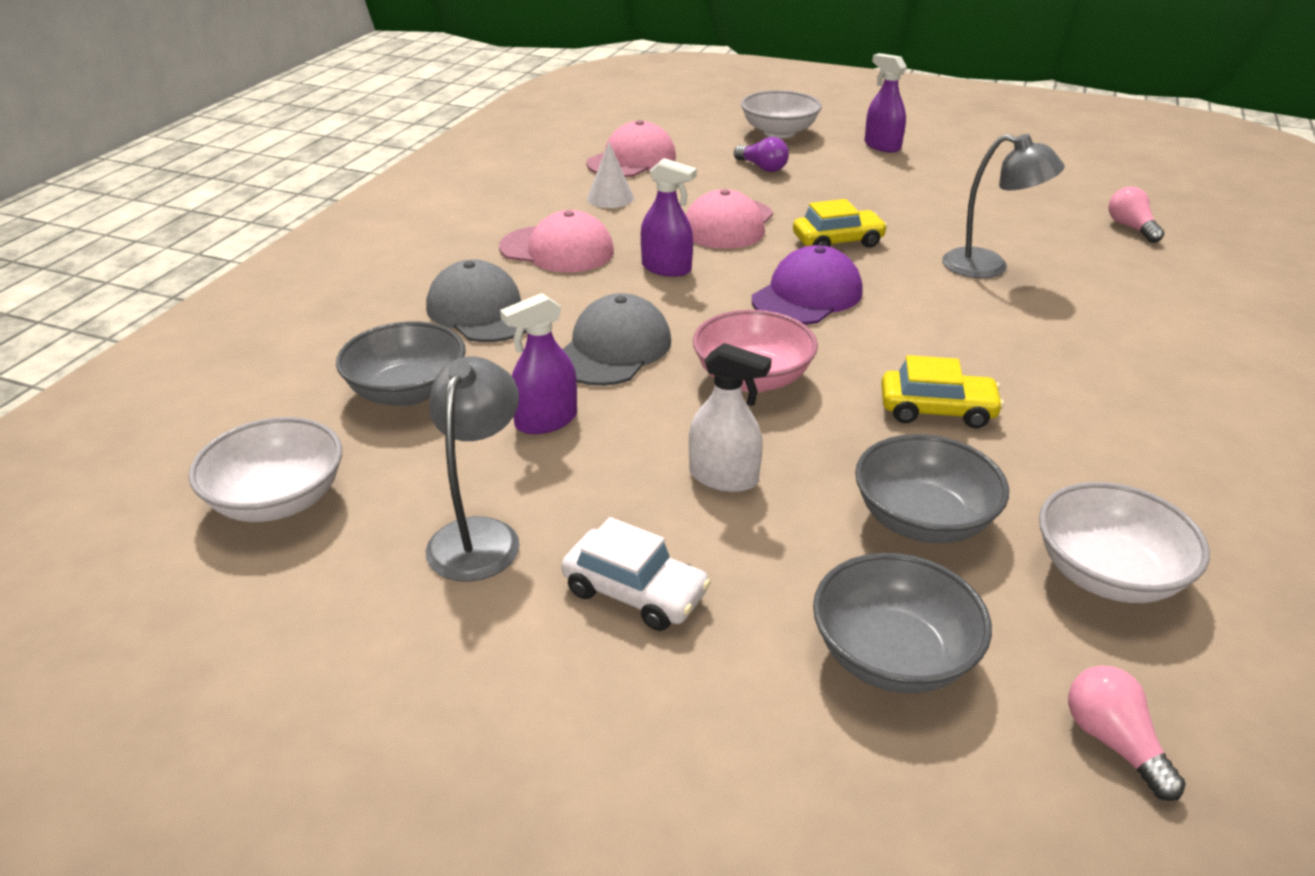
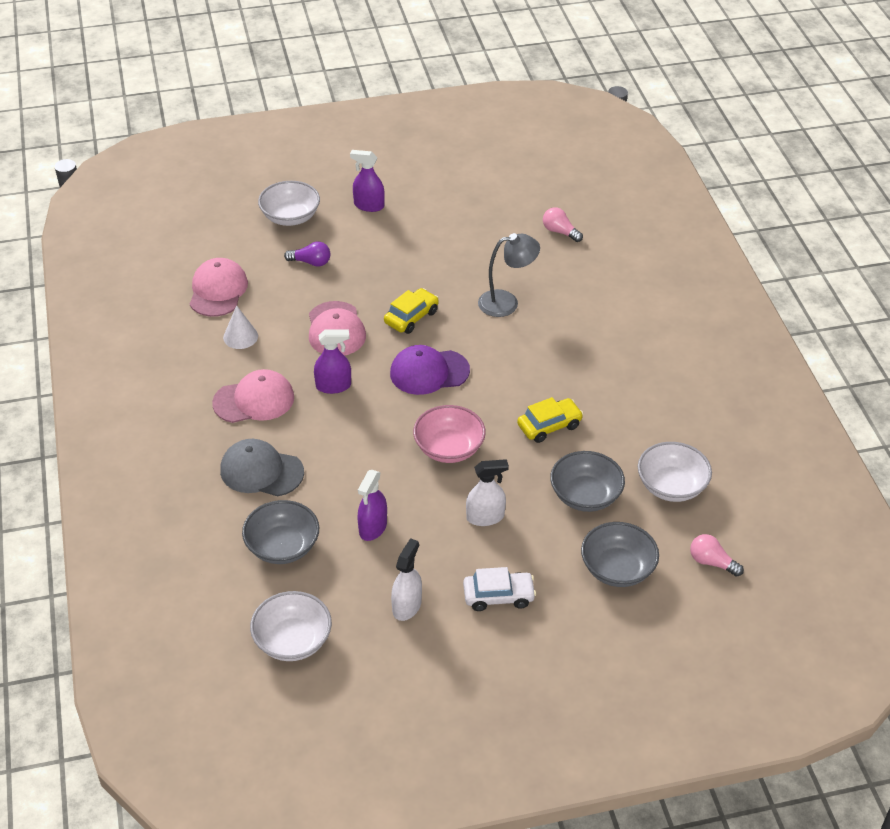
camera: 35 degrees left, 10 degrees up
grey lamp [426,356,520,582] -> white spray bottle [391,538,422,621]
grey cap [562,293,671,386] -> none
purple cap [752,245,863,325] -> purple cap turned 105 degrees counterclockwise [390,345,470,395]

